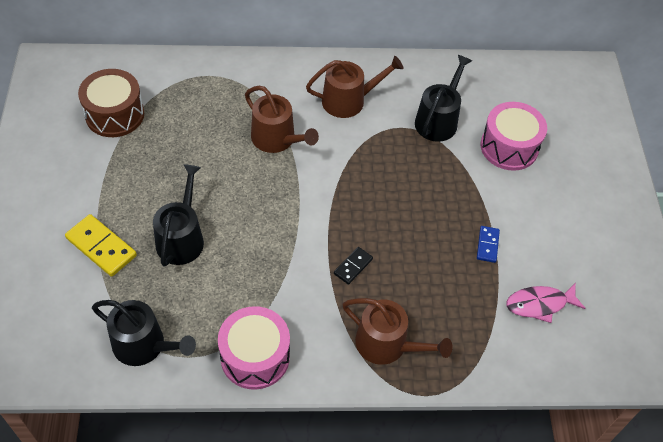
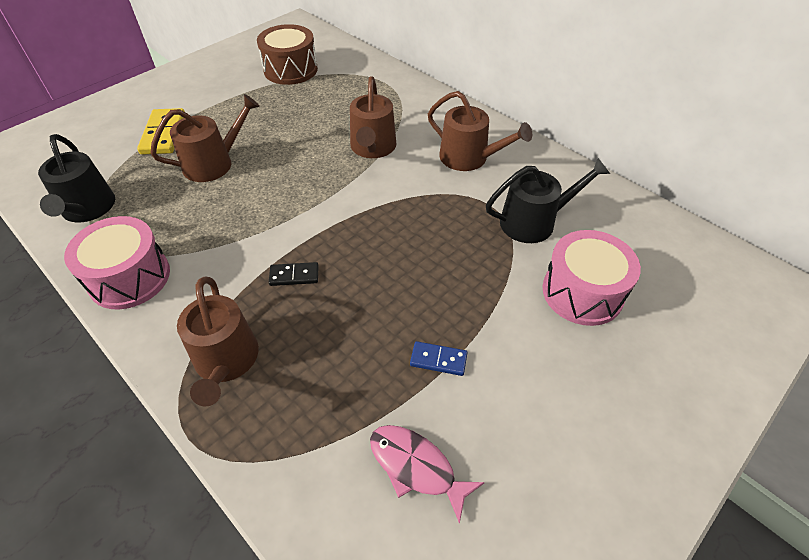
camera: 50 degrees right, 5 degrees down
black watering can [153,164,204,267] -> brown watering can [150,94,260,182]
blue domino [477,226,500,263] -> blue domino turned 45 degrees clockwise [410,341,468,376]

